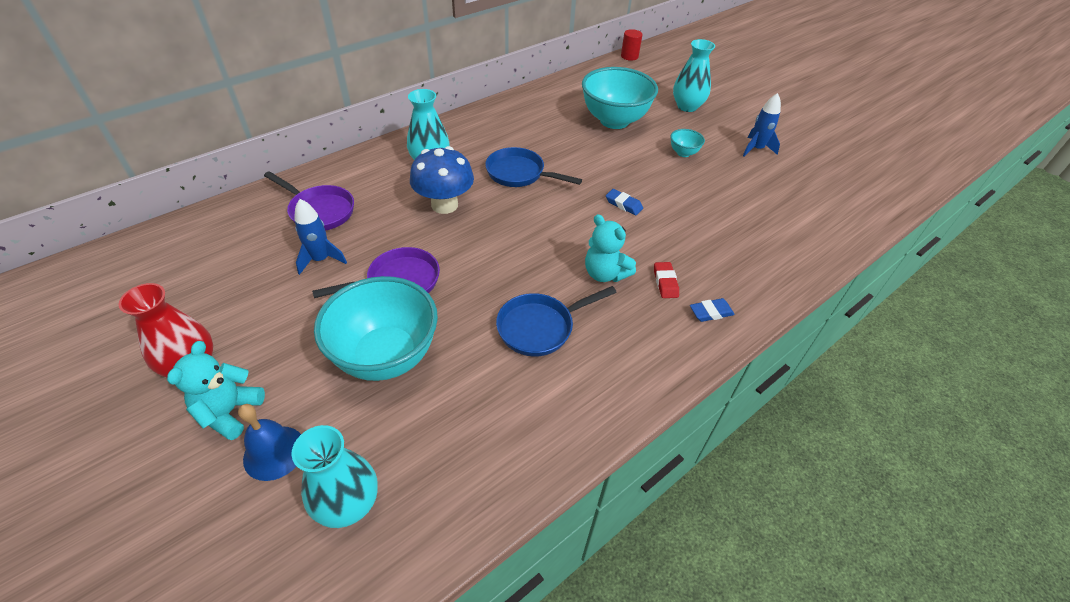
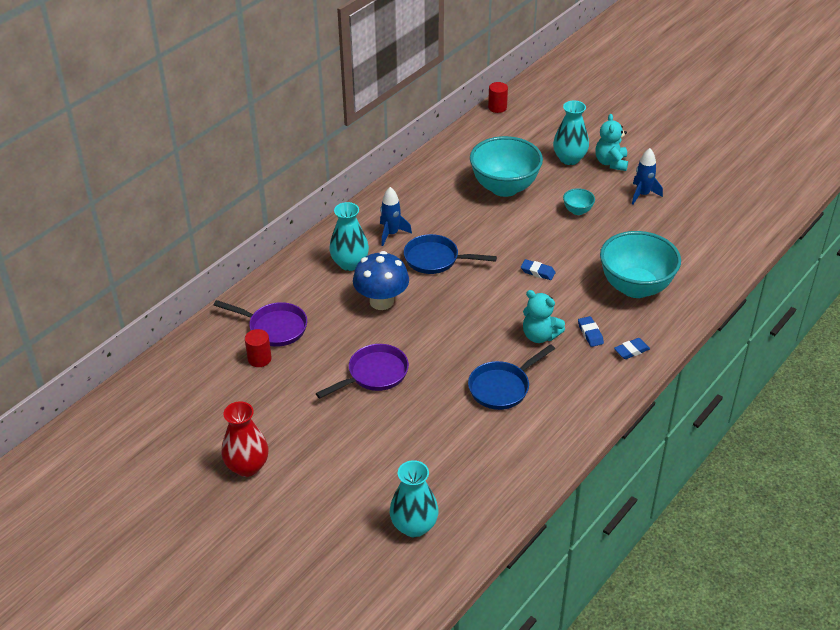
camera: 10 degrees left, 5 degrees down
turquoise teddy bear [167,341,265,440] -> turquoise teddy bear moved to [595,114,628,171]
blue bell [238,404,301,481] -> none
blue rocket [294,199,347,275] -> blue rocket moved to [380,187,412,246]
turquoise bowl [314,276,438,381] -> turquoise bowl moved to [600,231,681,298]
red eraser [654,262,679,298] -> blue eraser [578,316,604,347]
none -> red cylinder [245,329,272,367]

